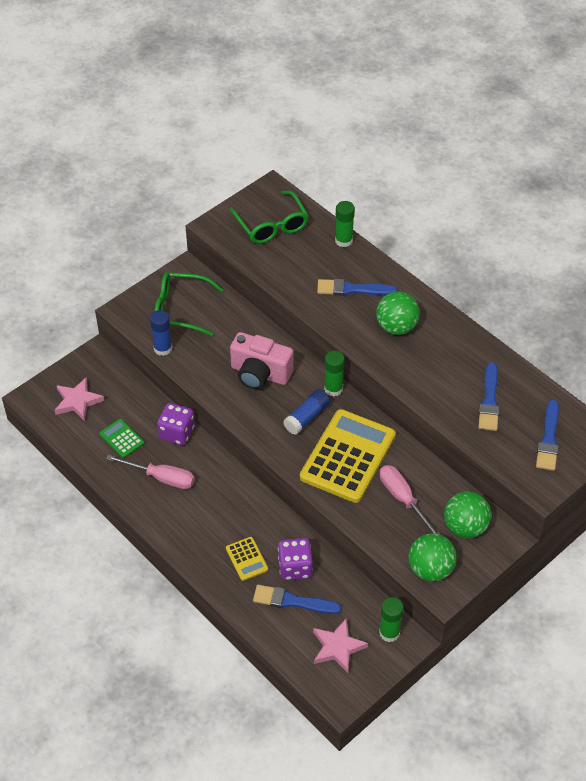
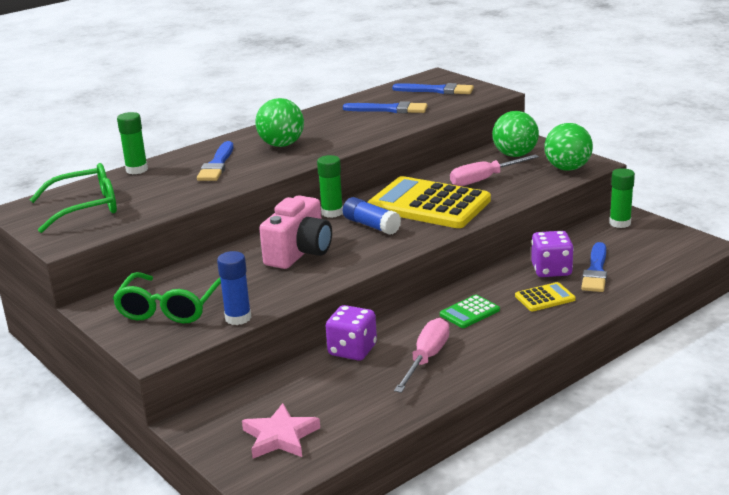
camera: 85 degrees left, 25 degrees down
green calculator [100,419,144,458] -> green calculator moved to [440,295,500,328]
pink star [313,619,368,673] -> none

